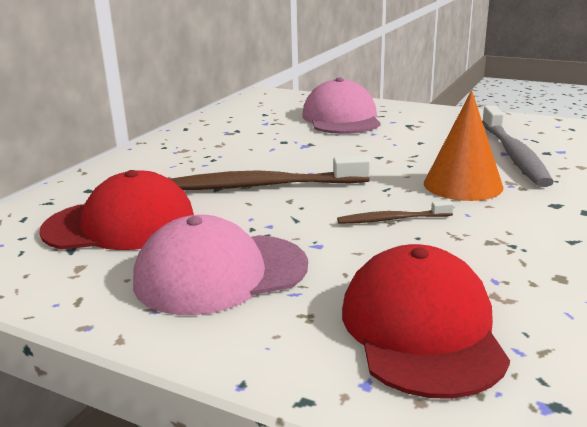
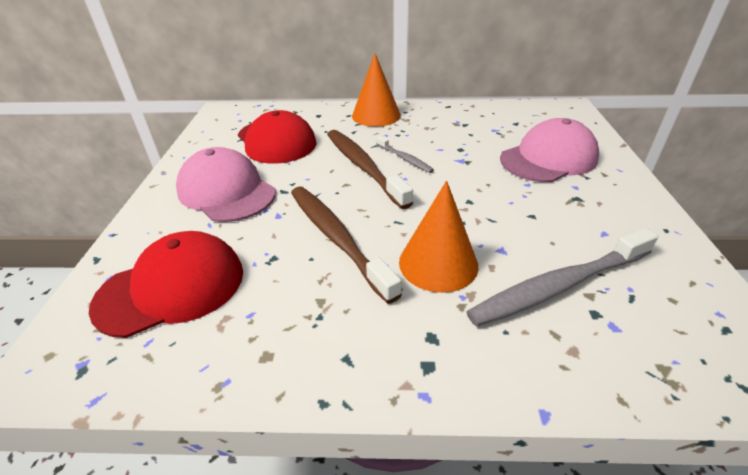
camera: 65 degrees right, 15 degrees up
brown toothbrush [337,201,454,224] -> brown toothbrush [291,187,402,304], size x1.98
none -> orange cone [352,54,401,127]
none -> grey toothbrush [376,136,434,173]

